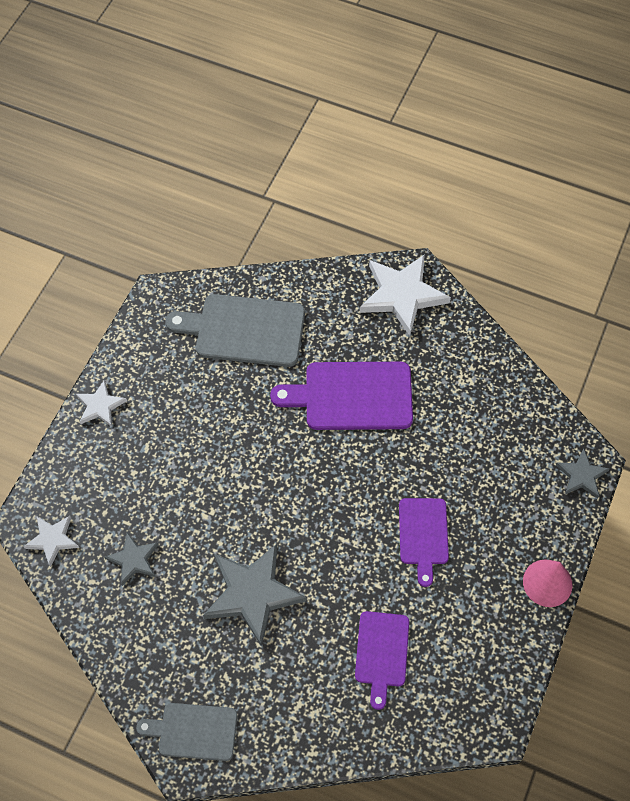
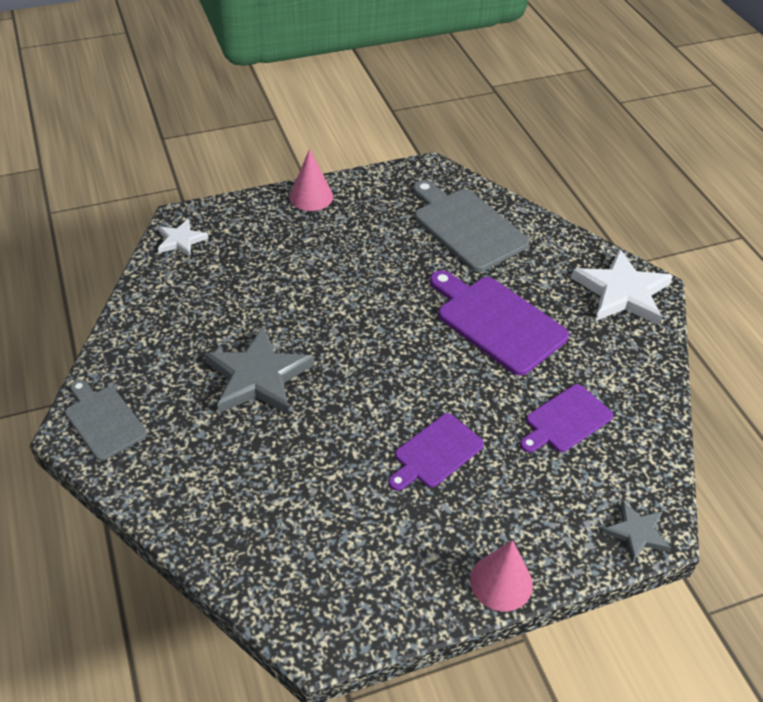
camera: 45 degrees right, 15 degrees down
white star [76,380,127,427] -> pink cone [289,149,333,211]
grey star [104,532,159,586] -> none
purple cutting board [355,611,409,710] -> purple cutting board moved to [520,384,613,453]

